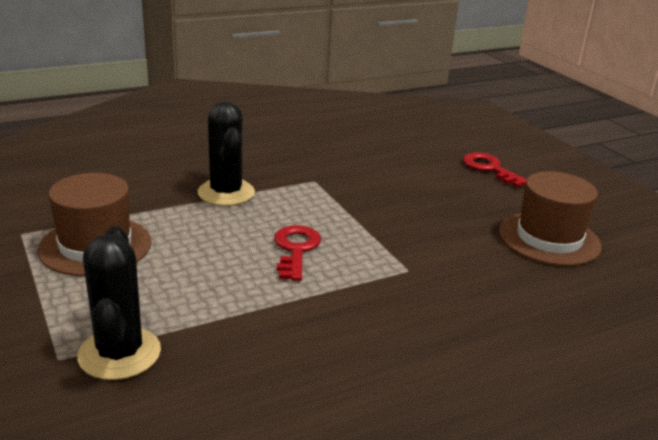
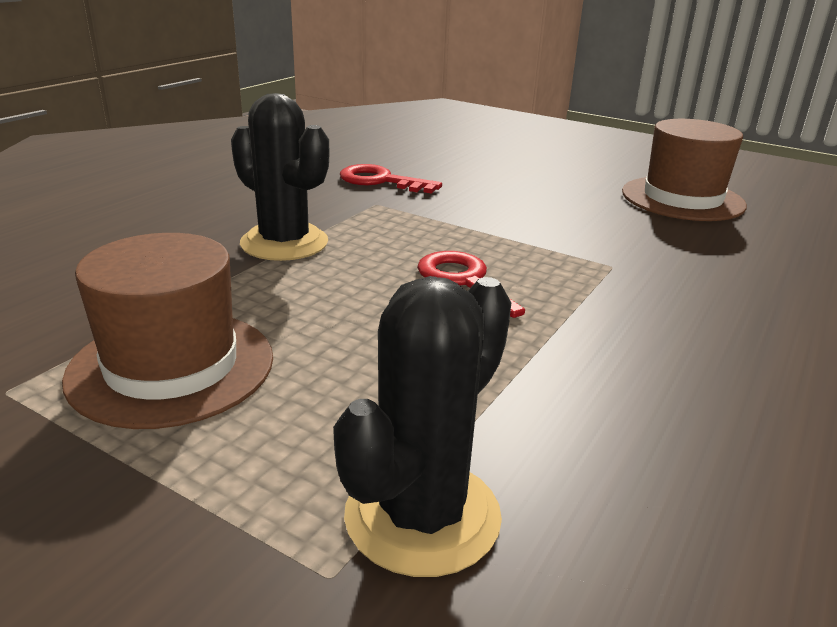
camera: 30 degrees left, 0 degrees up
black cactus [77,226,161,380] -> black cactus turned 75 degrees clockwise [333,276,511,577]
red key [463,152,527,187] -> red key moved to [340,164,442,194]

